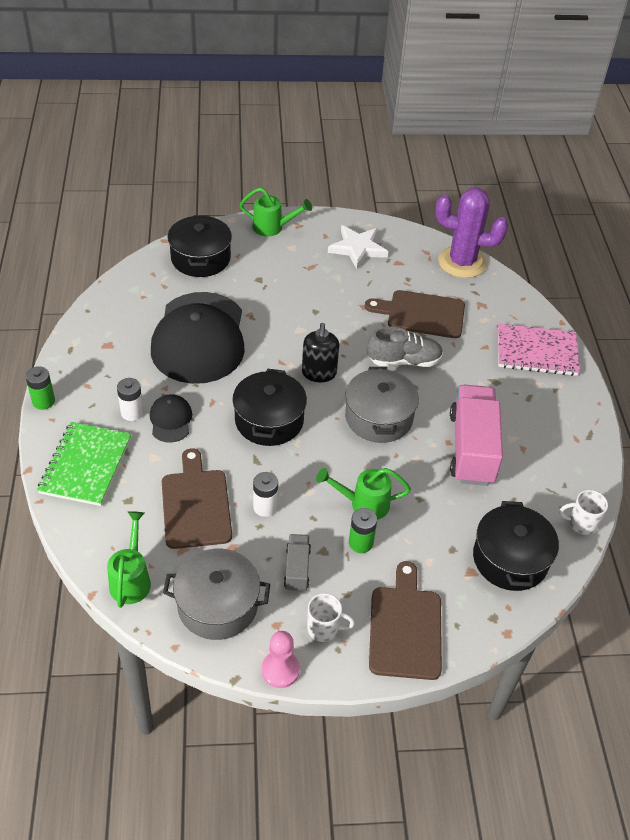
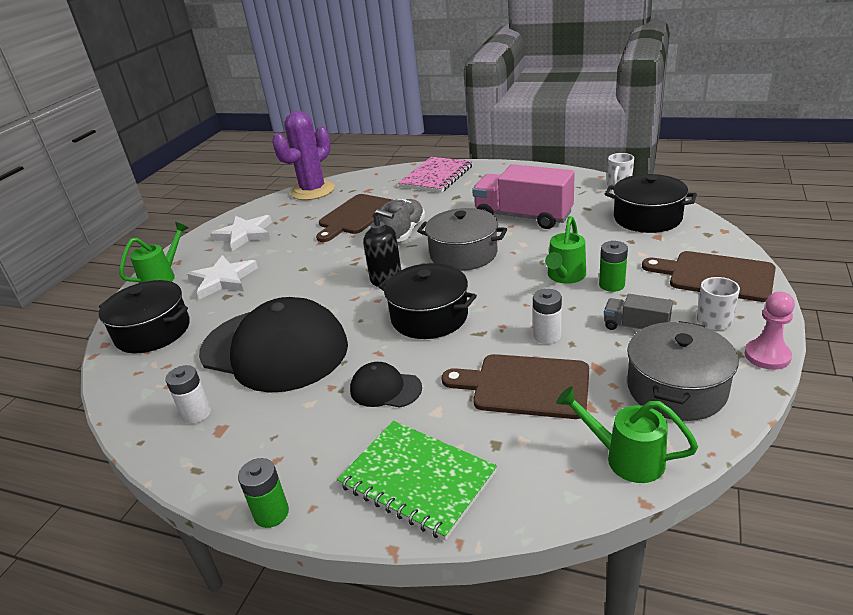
camera: 60 degrees left, 15 degrees down
white battery [117,378,144,421] -> white battery moved to [165,365,211,424]
none -> white star [187,255,258,300]

